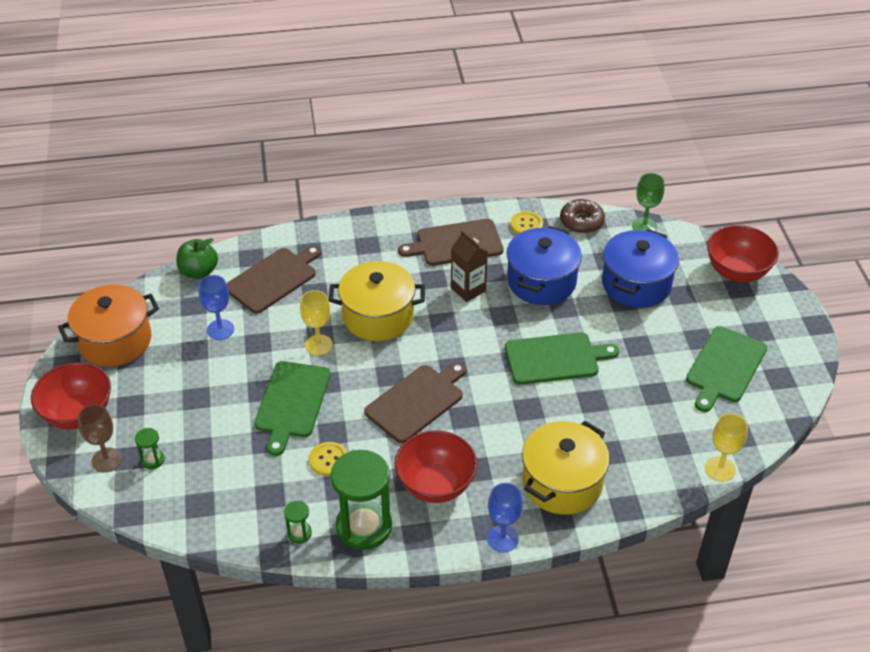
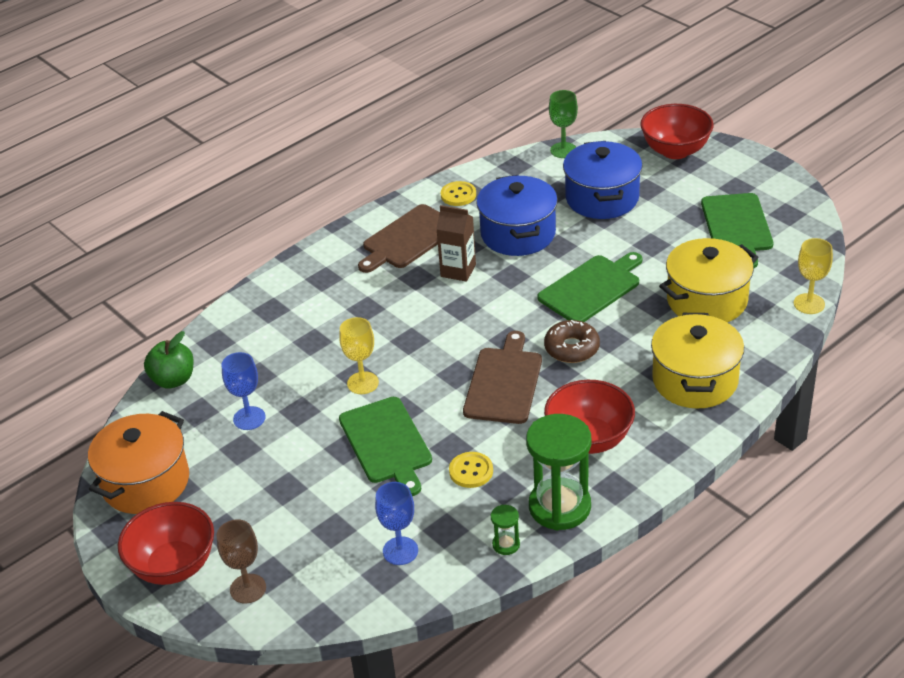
camera: 30 degrees left, 5 degrees down
green hourglass [135,428,165,469] -> none
brown cutting board [226,245,321,314] -> none
yellow pot [329,261,425,341] -> yellow pot moved to [659,238,758,322]
blue goblet [487,483,523,552] -> blue goblet moved to [375,482,418,565]
brown donut [560,199,605,233] -> brown donut moved to [544,320,600,363]

